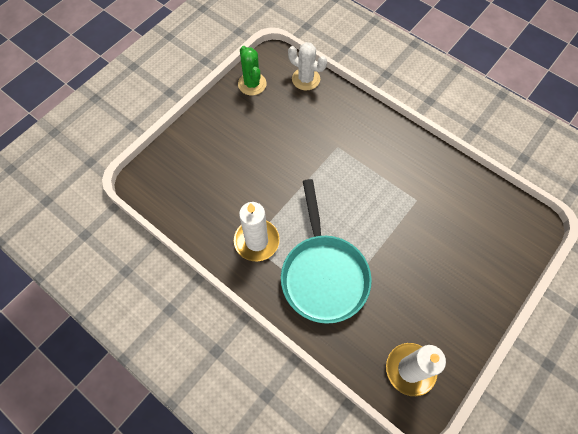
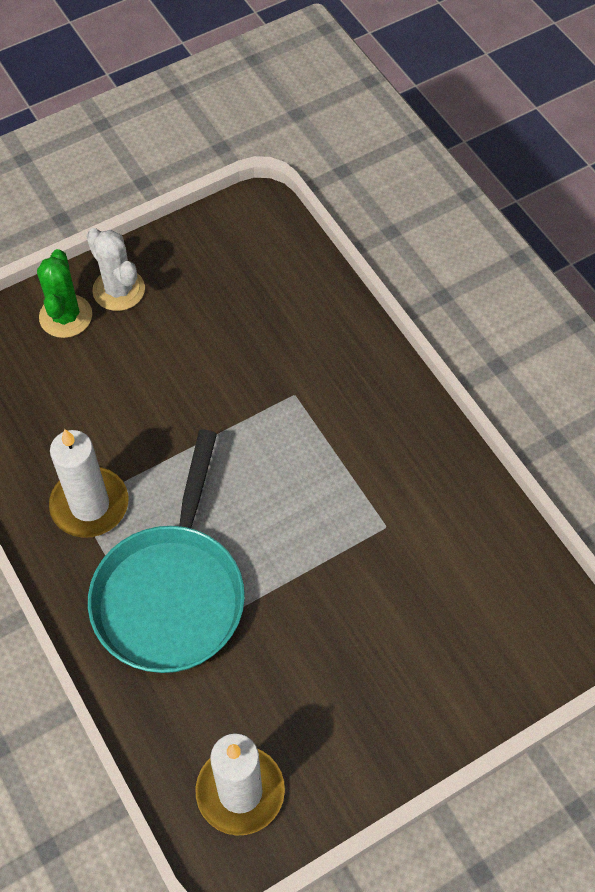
camera: 20 degrees right, 5 degrees down
green cactus [238,46,267,95] -> green cactus moved to [37,249,92,338]
white cactus [288,42,327,90] -> white cactus moved to [86,228,145,311]

